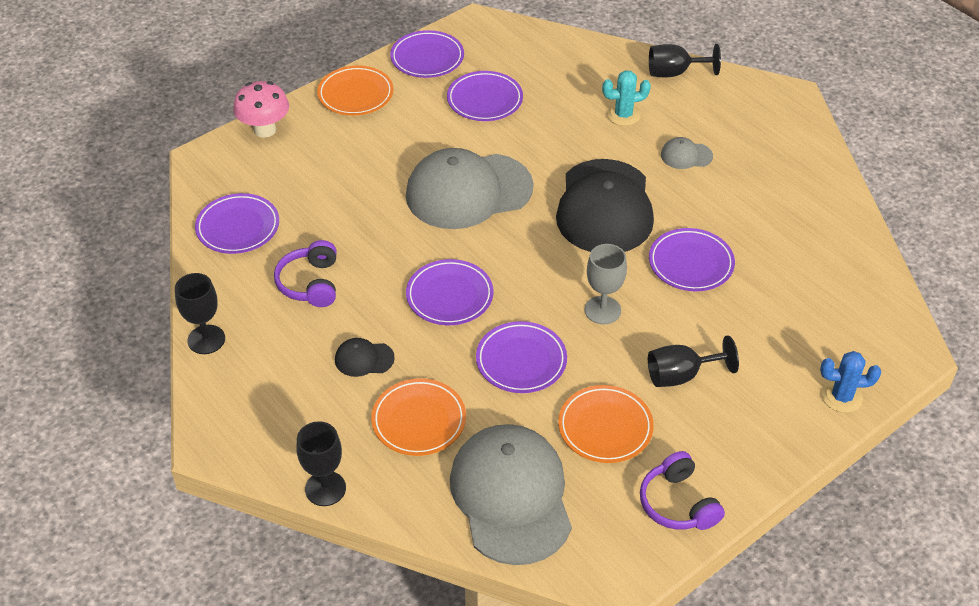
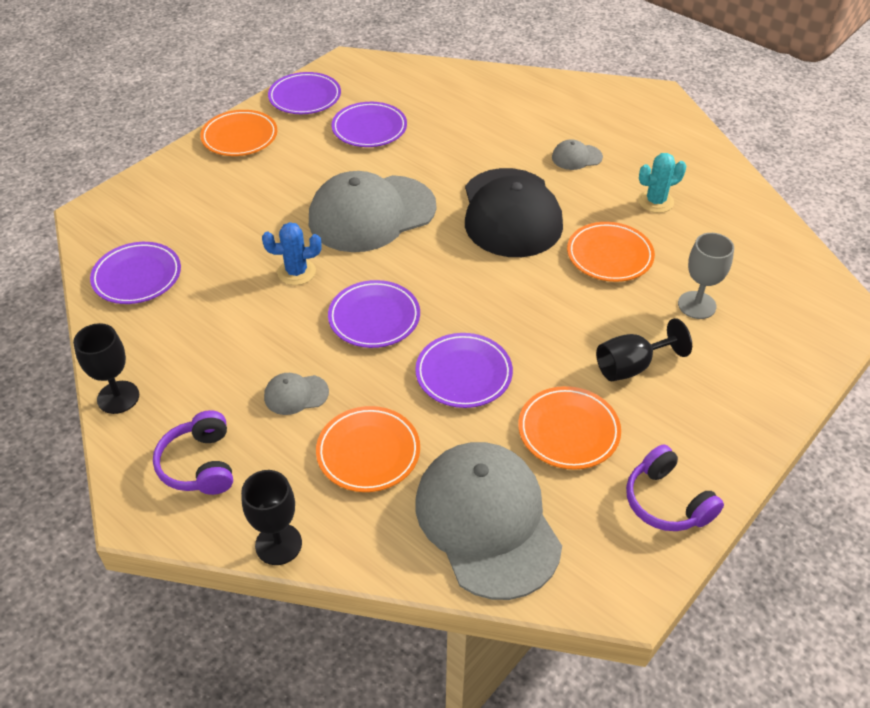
camera: 10 degrees left, 0 degrees up
pink mushroom [233,81,289,138] -> none
purple headphones [274,240,337,307] -> purple headphones moved to [153,410,233,495]
black cap [335,338,395,377] -> grey cap [264,373,329,415]
grey goblet [585,244,627,324] -> grey goblet moved to [678,233,734,319]
turquoise cactus [602,70,651,126] -> turquoise cactus moved to [638,153,686,213]
black goblet [649,44,721,77] -> none
purple plate [649,228,735,291] -> orange plate [567,222,655,282]
blue cactus [820,351,881,413] -> blue cactus moved to [262,222,322,285]

